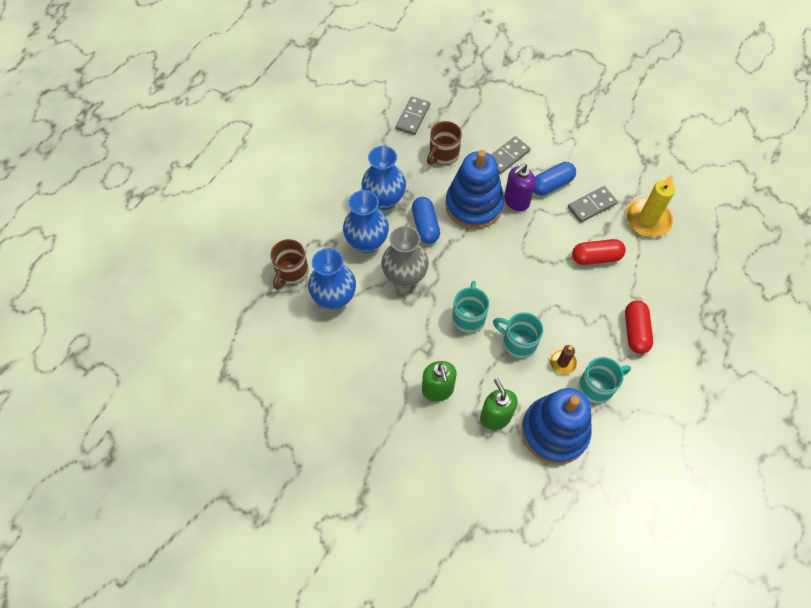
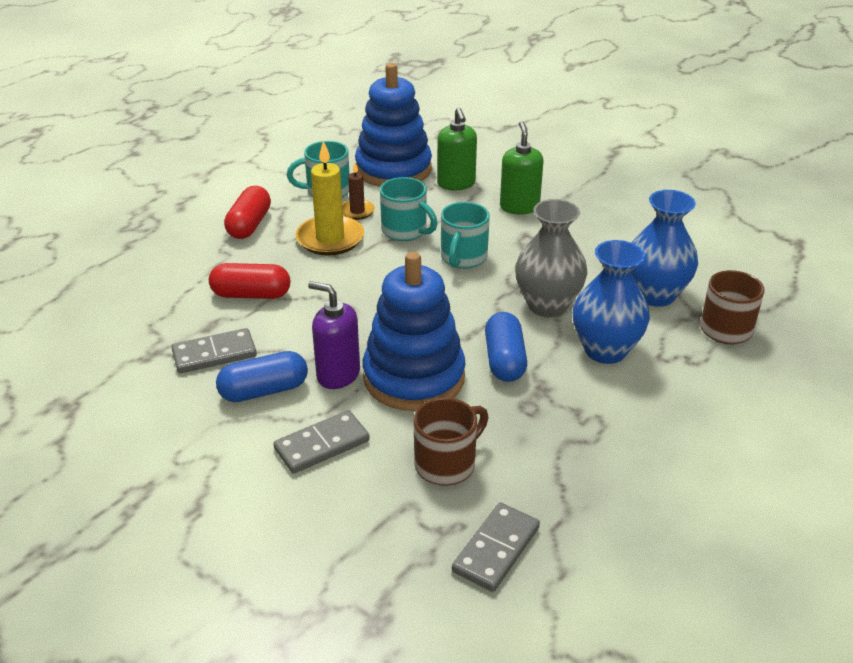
camera: 170 degrees left, 25 degrees down
blue vase [362,146,406,210] -> none
purple soap dispenser [504,164,536,211] -> purple soap dispenser turned 120 degrees counterclockwise [308,281,360,389]
yellow candle [626,174,675,237] -> yellow candle moved to [296,141,364,256]

